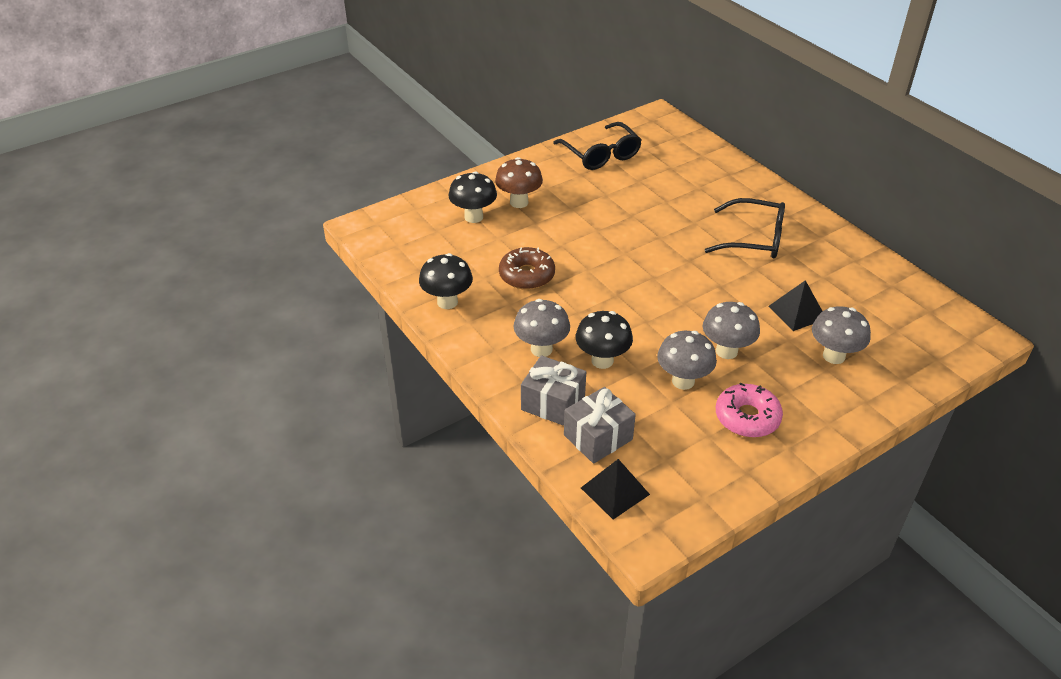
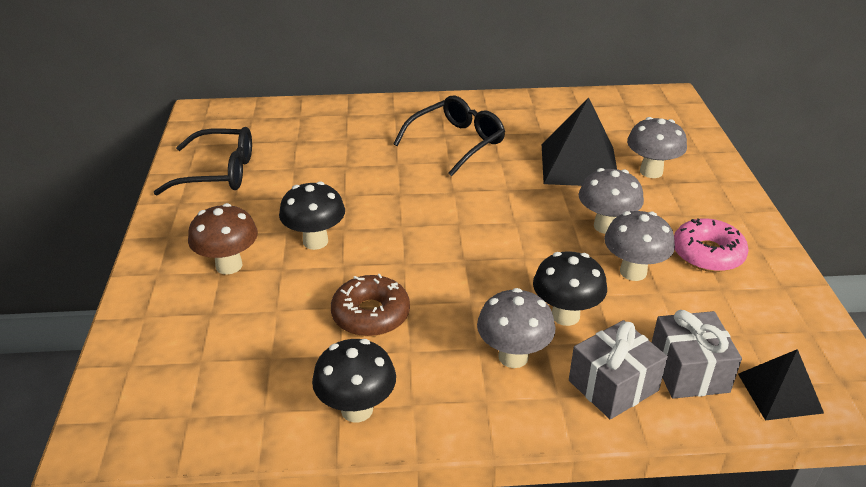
camera: 60 degrees left, 5 degrees down
black mushroom [448,171,497,223] -> black mushroom moved to [279,181,345,250]
black pyramid [769,280,823,331] -> black pyramid [542,97,617,186], size x1.70

